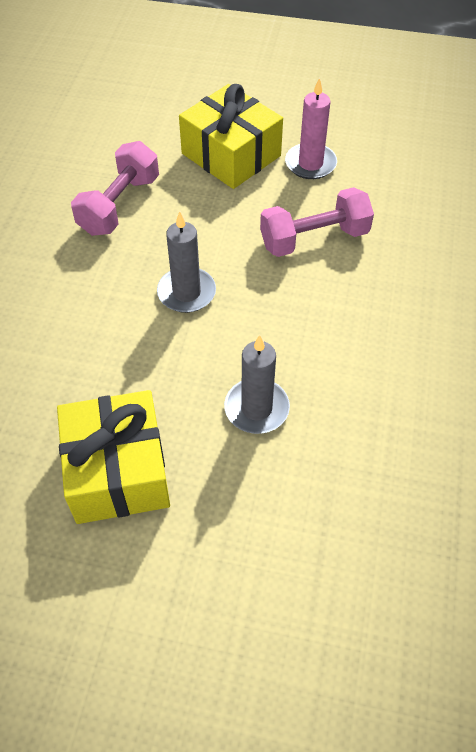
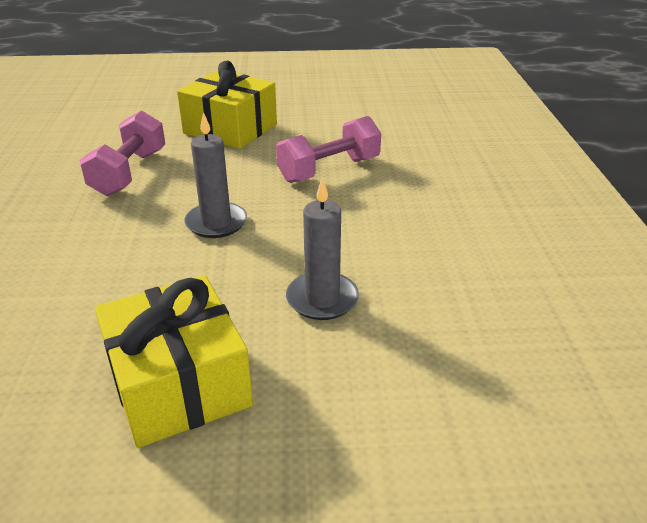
camera: 15 degrees left, 20 degrees down
pink candle [285,78,337,179] -> none

